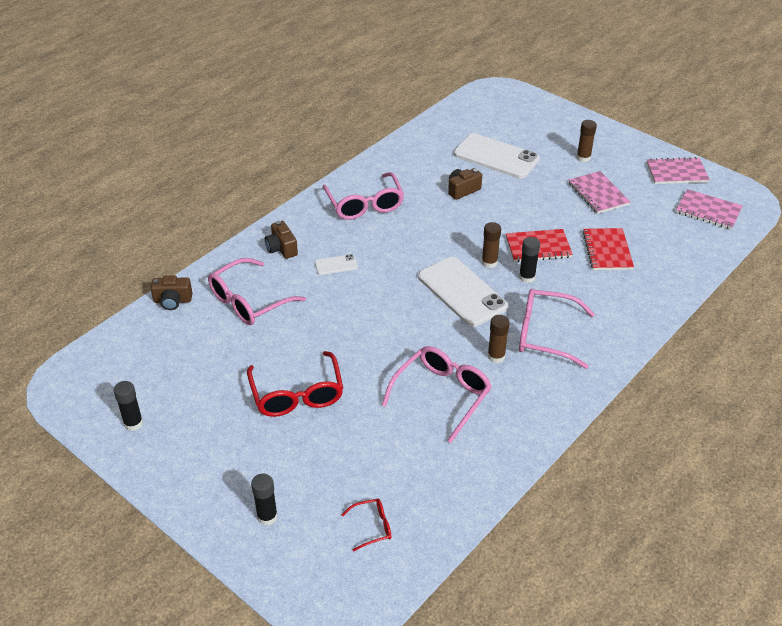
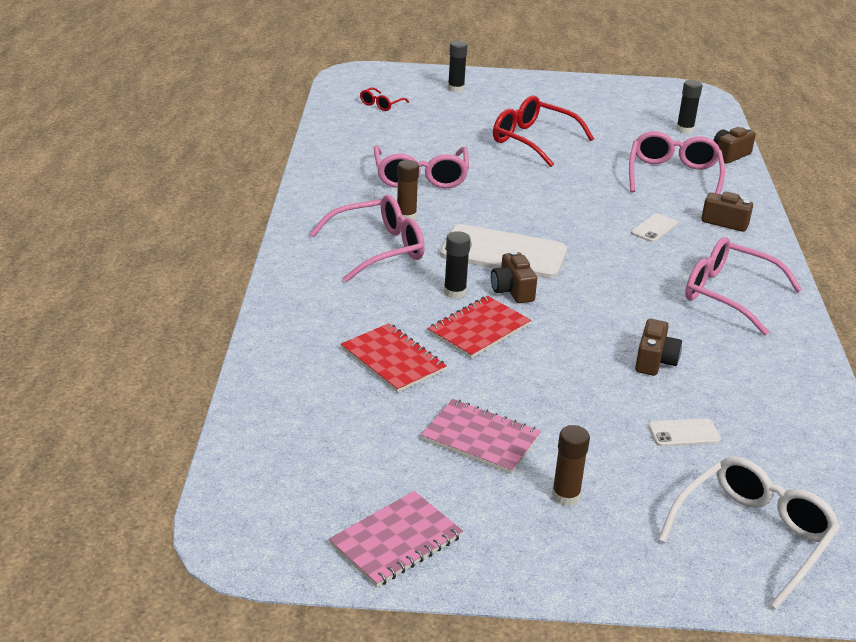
camera: 140 degrees right, 10 degrees down
black glue stick [114,381,143,431] -> black glue stick moved to [676,80,702,134]
white phone [454,133,540,179] -> white phone [648,419,721,447], size x0.45
brown glue stick [482,222,501,268] -> brown camera [491,251,537,303]
pink notebook [676,189,743,230] -> none
none -> white glasses [658,456,840,610]

